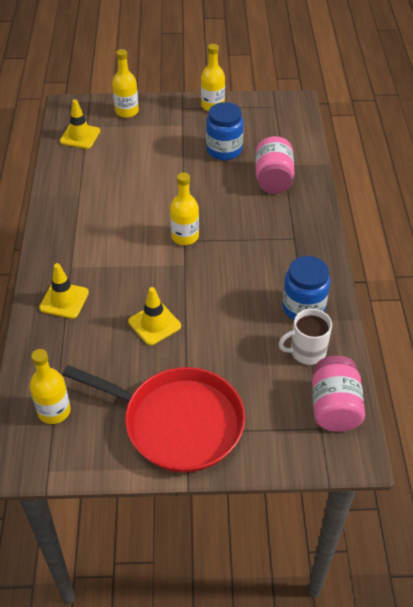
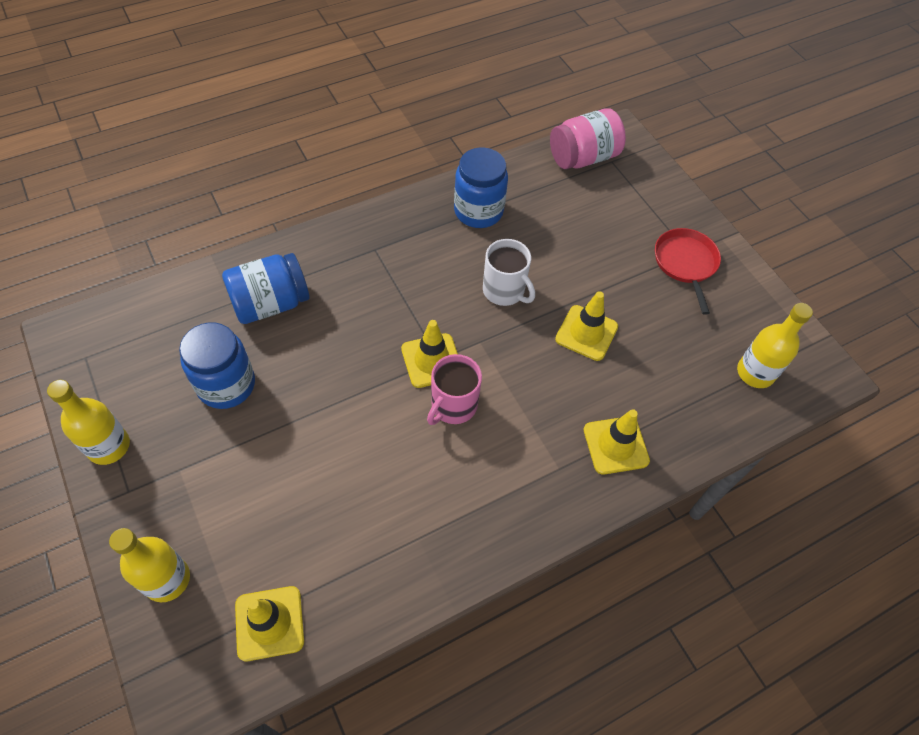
camera: 120 degrees left, 10 degrees up
red pan [62,365,245,472] -> red pan [655,228,721,315], size x0.53
yellow bottle [170,172,199,245] -> yellow traffic cone [401,320,458,388]
pink jar [255,136,294,194] -> blue jar [222,253,310,324]
white mug [279,309,332,365] -> white mug moved to [483,239,535,306]
none -> pink mug [427,354,482,425]

